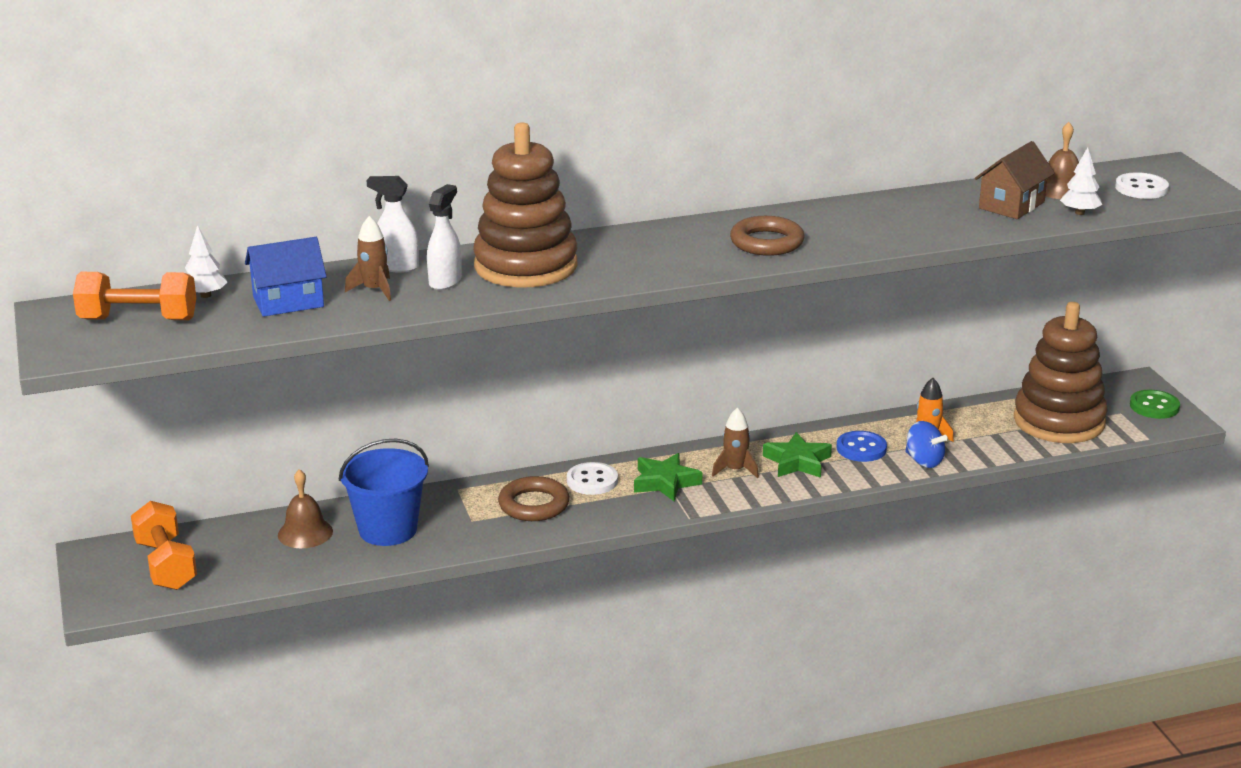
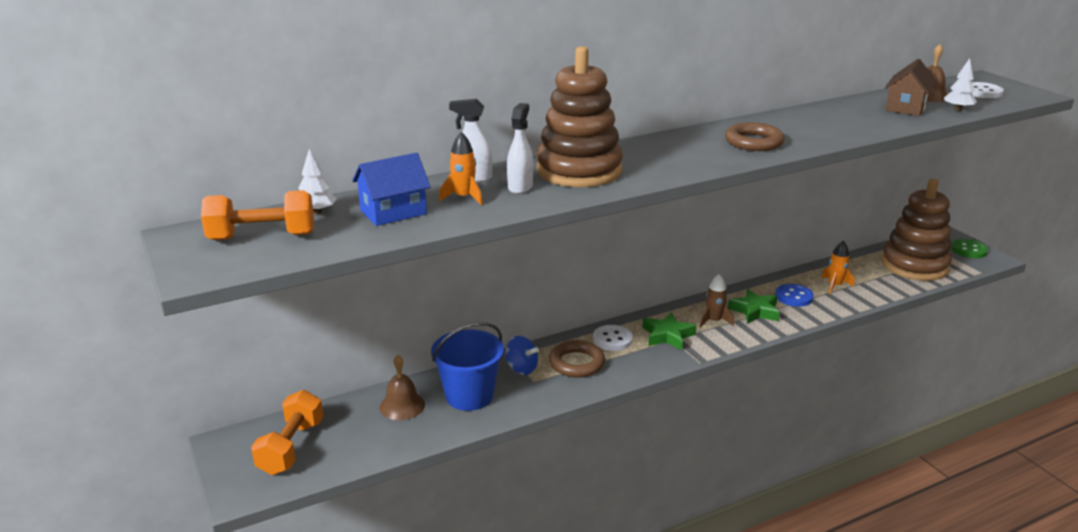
camera: 10 degrees left, 0 degrees up
orange dumbbell [131,501,197,590] -> orange dumbbell turned 45 degrees clockwise [251,390,324,475]
brown rocket [345,216,391,301] -> orange rocket [439,132,483,205]
blue spinning top [905,421,948,468] -> blue spinning top moved to [505,336,539,375]

